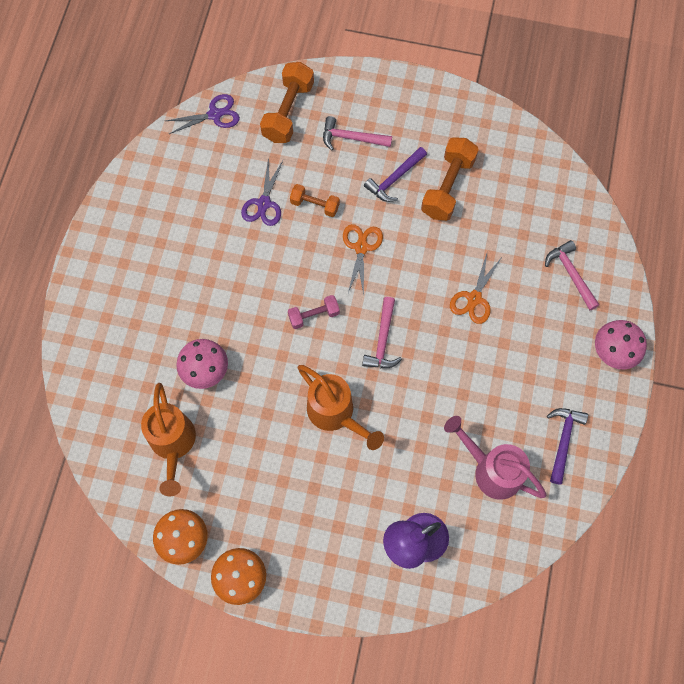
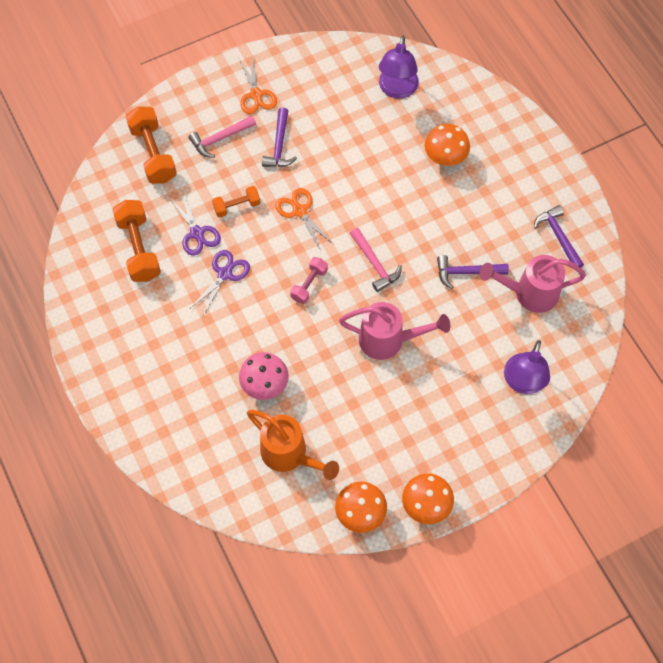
camera: 40 degrees left, 5 degrees down
purple scissors [166,94,240,134] -> purple scissors moved to [191,250,250,316]
orange watering can [298,365,384,450] -> pink watering can [339,302,450,360]
orange dumbbell [421,137,479,221] -> orange dumbbell moved to [112,200,161,282]
orange scissors [450,254,501,324] -> orange scissors moved to [239,55,277,114]
pink hammer [545,240,599,310] -> none
pink mushroom [595,320,647,369] -> none
none -> purple lamp [379,36,419,99]
none -> orange mushroom [425,124,470,166]
none -> purple hammer [437,255,509,289]

